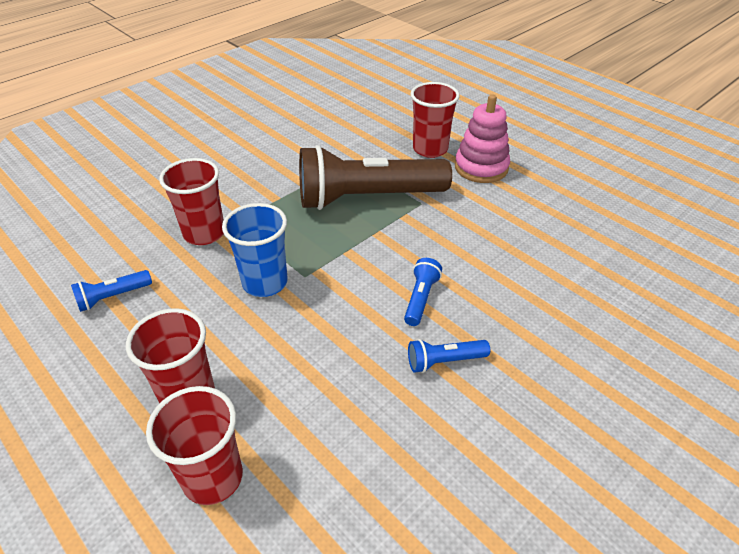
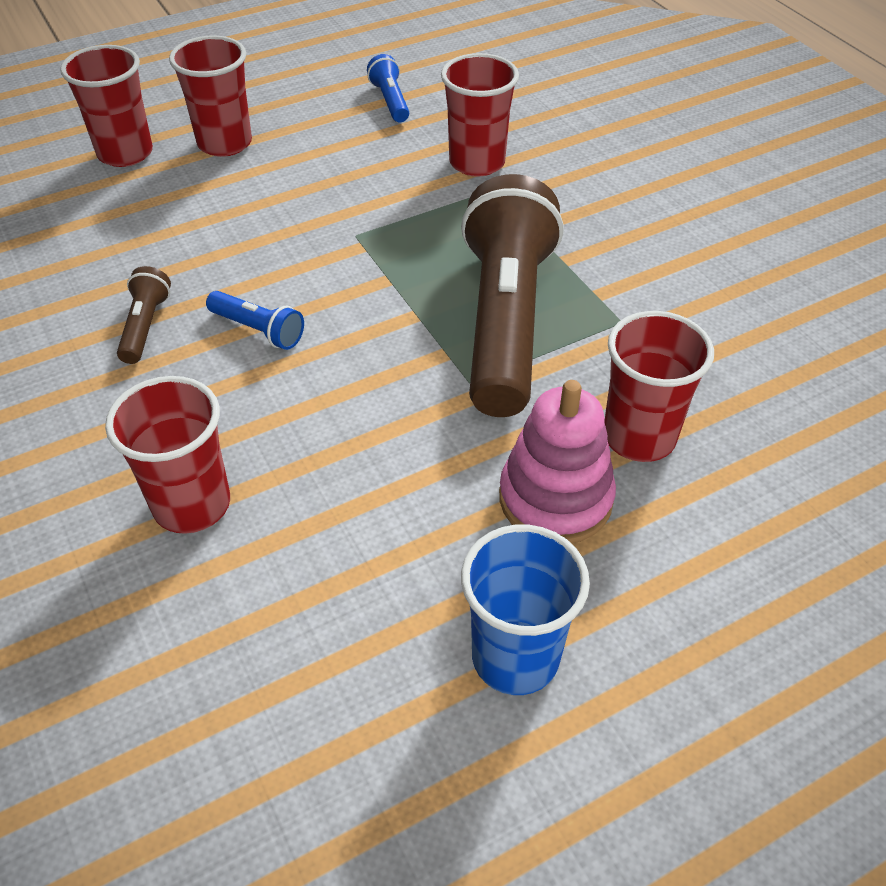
camera: 105 degrees right, 5 degrees up
blue cup [222,203,288,297] -> blue cup moved to [461,525,590,695]
blue flashlight [408,339,490,373] -> brown flashlight [117,266,171,364]
none -> red cup [105,376,230,534]

